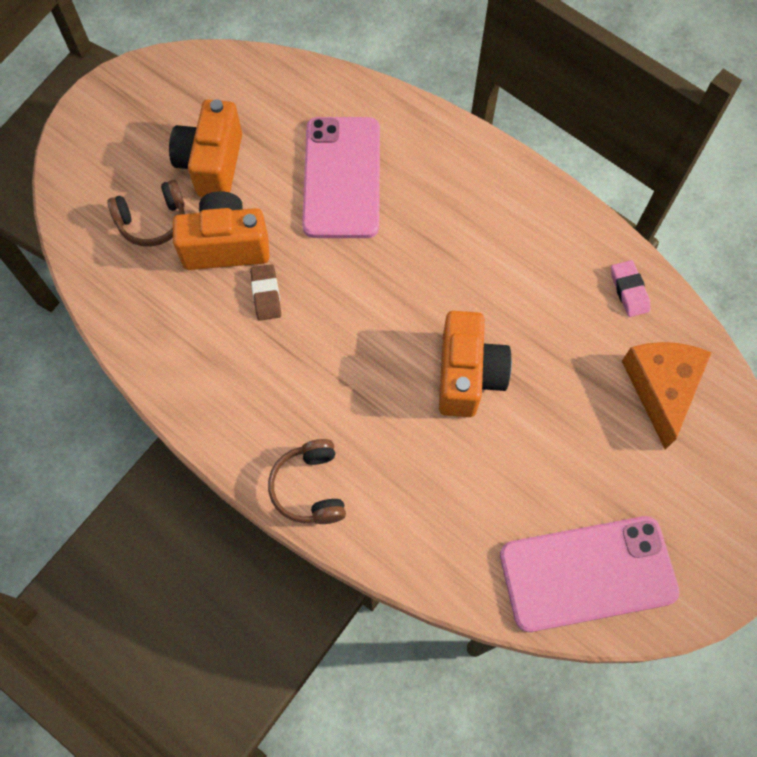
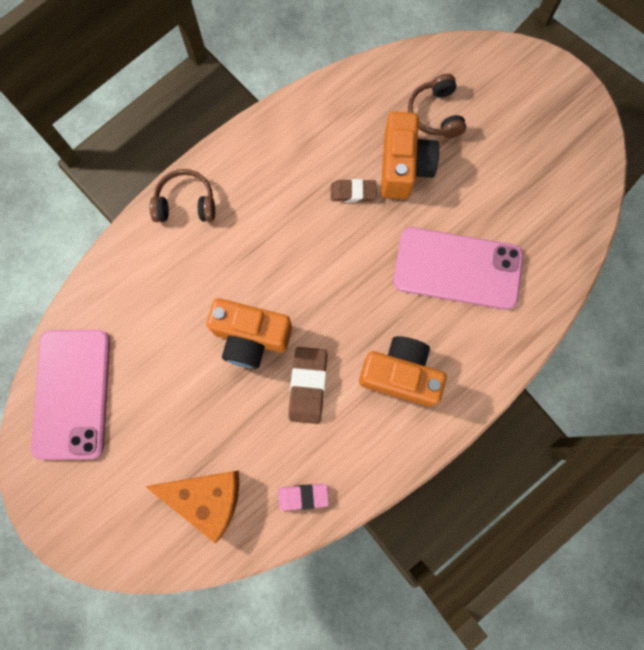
camera: 100 degrees right, 10 degrees up
orange camera [169,99,242,197] -> orange camera moved to [359,336,446,406]
none -> brown eraser [289,347,328,424]

